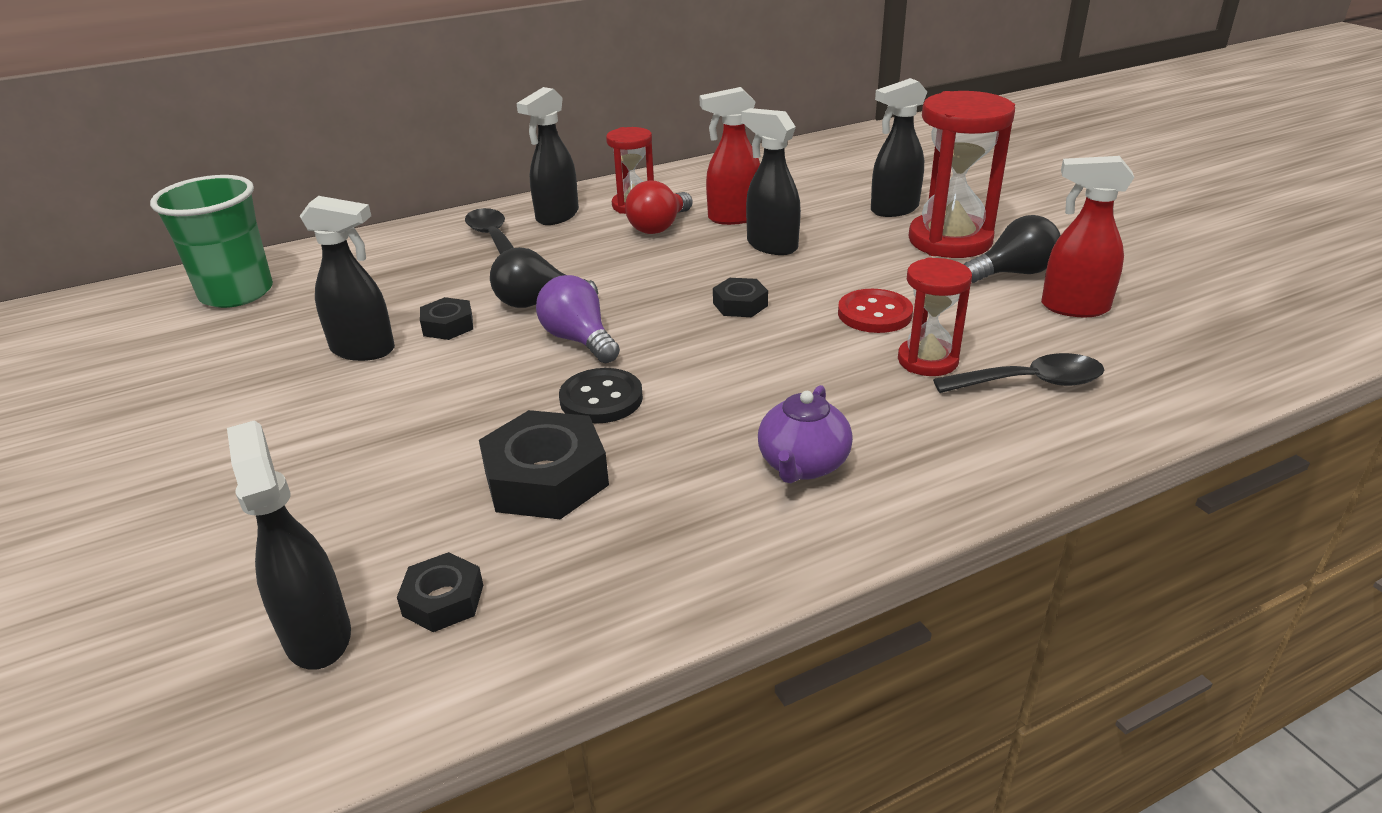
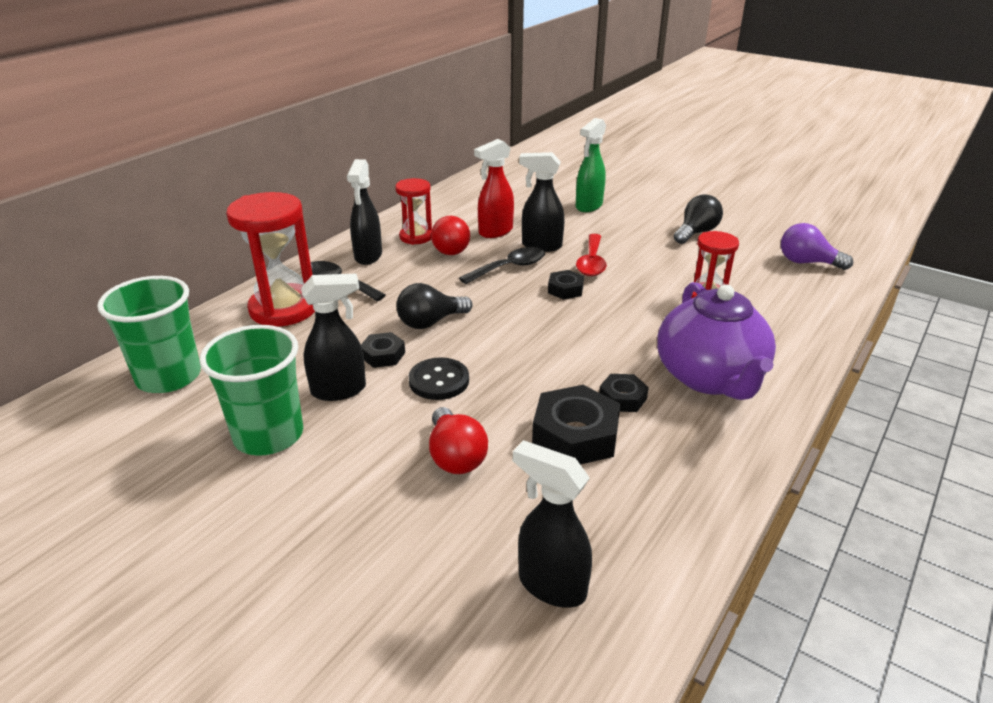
camera: 30 degrees left, 0 degrees up
black nut [397,552,483,632] -> black nut moved to [599,374,649,412]
purple light bulb [536,275,620,363] -> purple light bulb moved to [781,223,853,270]
black button [559,368,643,424] -> black button moved to [409,357,469,400]
purple teapot [758,385,853,483] -> purple teapot [657,282,776,400], size x1.85
red button [838,289,913,333] -> none
black spray bottle [871,78,927,217] -> green spray bottle [576,118,606,212]
red hourglass [909,91,1015,258] -> red hourglass moved to [226,192,315,327]
black spoon [933,353,1104,393] -> black spoon moved to [459,247,545,284]
red spray bottle [1041,156,1134,317] -> none
none -> green cup [199,325,303,456]
none -> red light bulb [429,407,488,474]
none -> red spoon [576,234,607,276]

